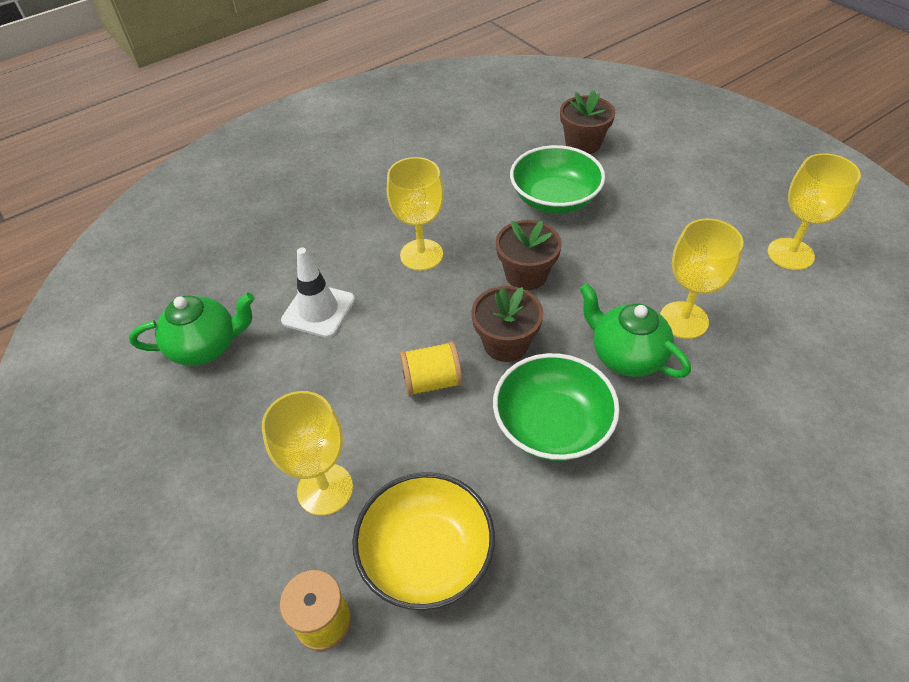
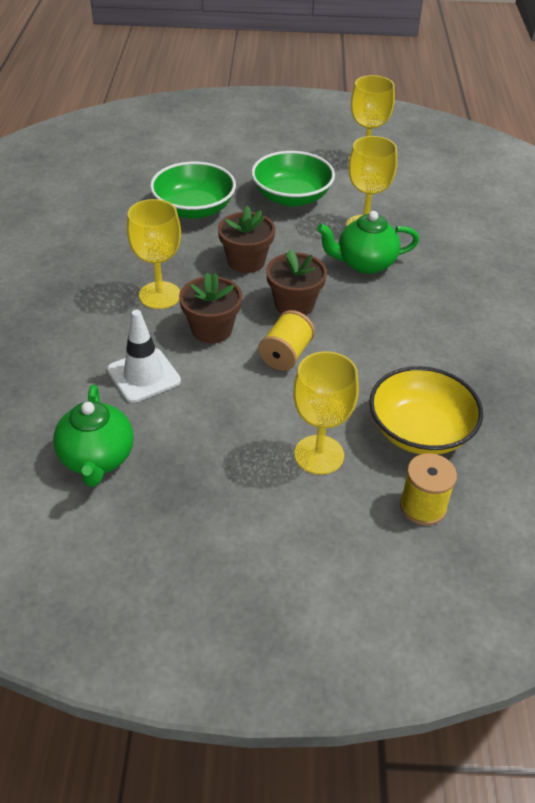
camera: 55 degrees left, 5 degrees down
green teapot [129,293,255,366] -> green teapot turned 150 degrees clockwise [53,385,134,487]
green bowl [493,353,620,461] -> green bowl moved to [251,151,335,207]
brown flower pot [560,90,615,154] -> brown flower pot moved to [179,273,242,343]

